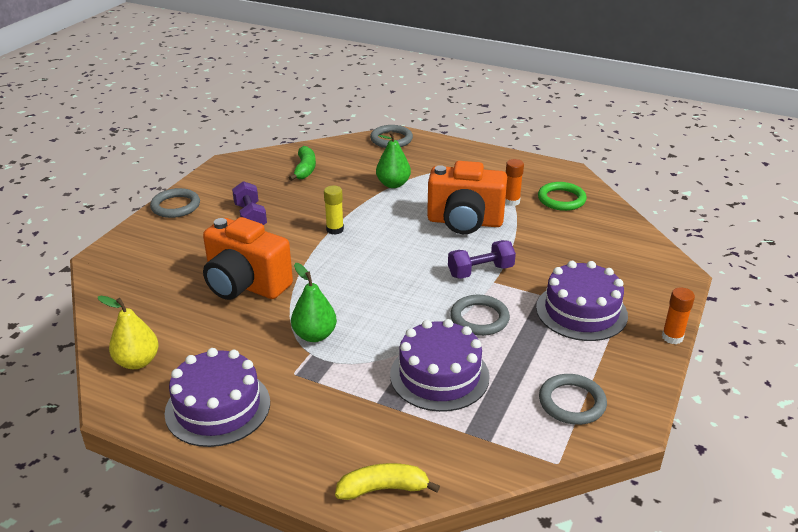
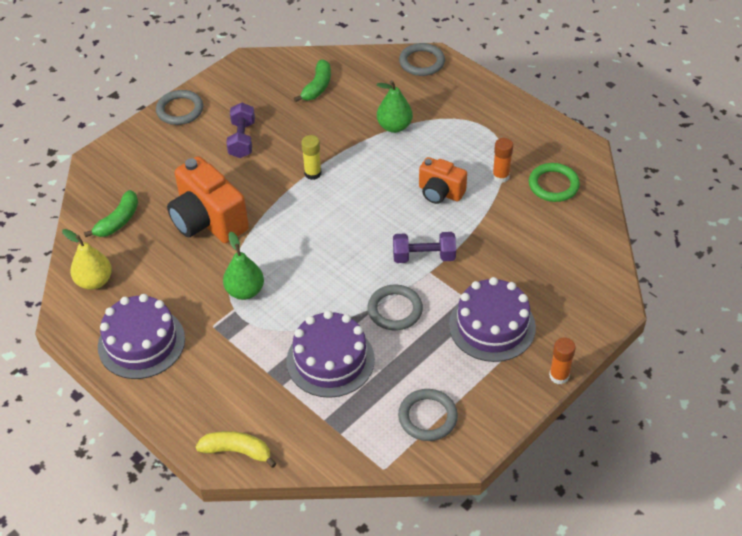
camera: 20 degrees right, 15 degrees up
orange camera [427,161,507,234] -> orange camera [419,157,467,204], size x0.60
none -> green banana [84,190,138,237]

